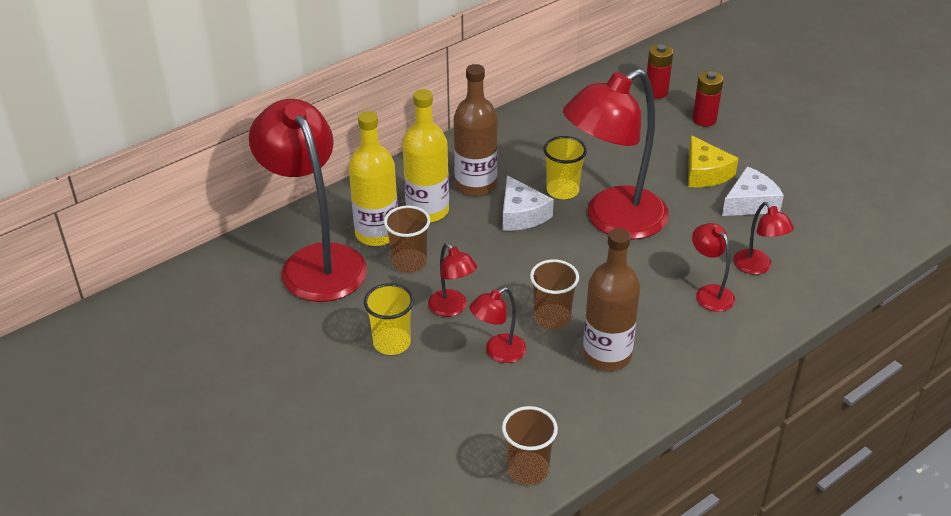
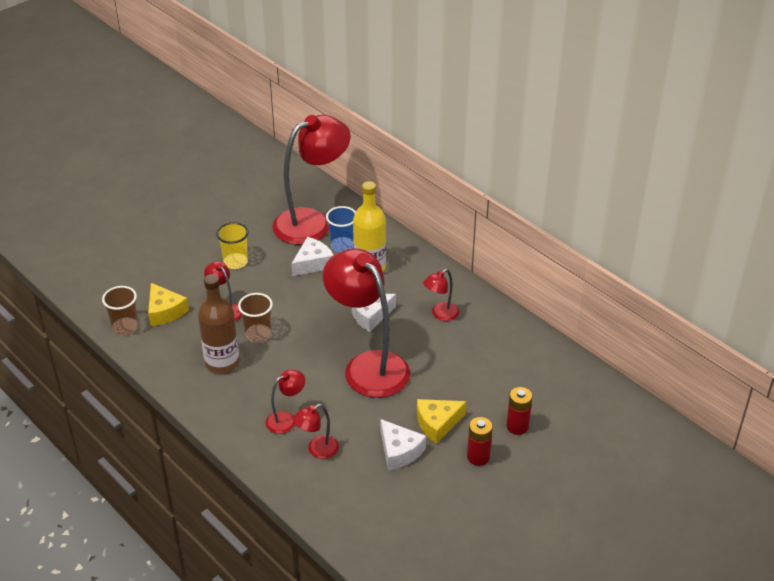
camera: 85 degrees right, 0 degrees up
yellow bottle [349,111,398,246] -> blue cup [326,206,356,252]
brown cup [384,206,430,273] -> white cheese [291,237,334,276]
red lamp [428,243,477,317] -> red lamp moved to [423,269,459,321]
brown bottle [454,64,497,196] -> none
yellow cup [543,136,587,199] -> none
red battery [647,44,673,99] -> red battery moved to [467,417,493,466]
none -> yellow cheese [148,283,189,326]

